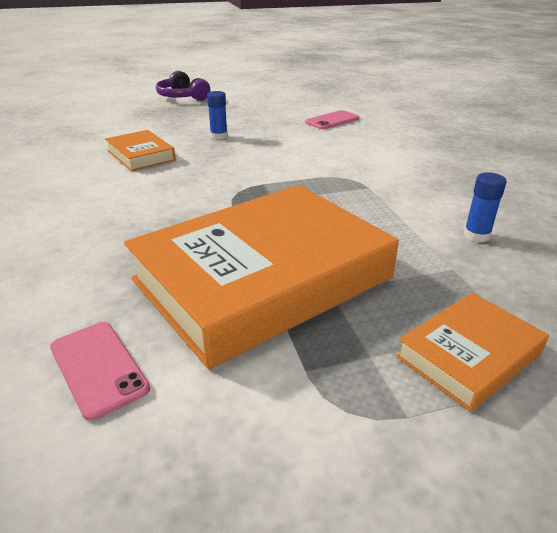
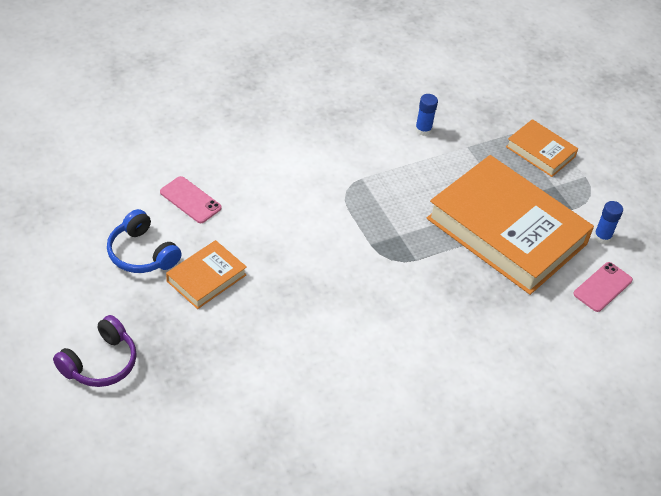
camera: 105 degrees left, 15 degrees up
orange book [105,130,176,171] -> orange book moved to [166,240,247,309]
blue glue stick [207,91,228,140] -> blue glue stick moved to [594,201,623,244]
none -> blue headphones [107,209,182,273]

